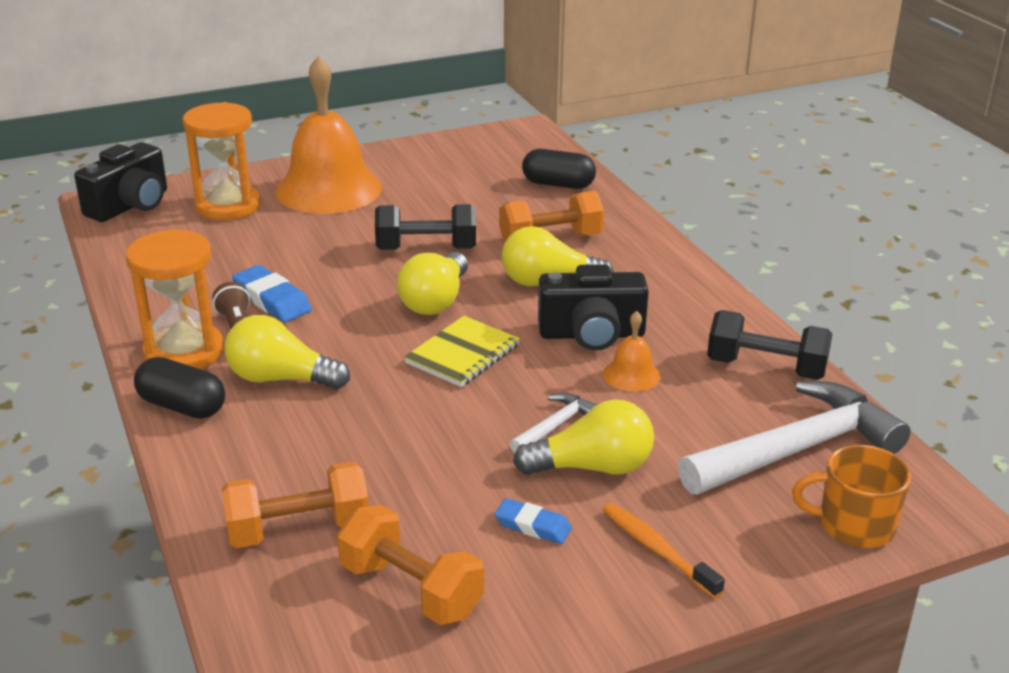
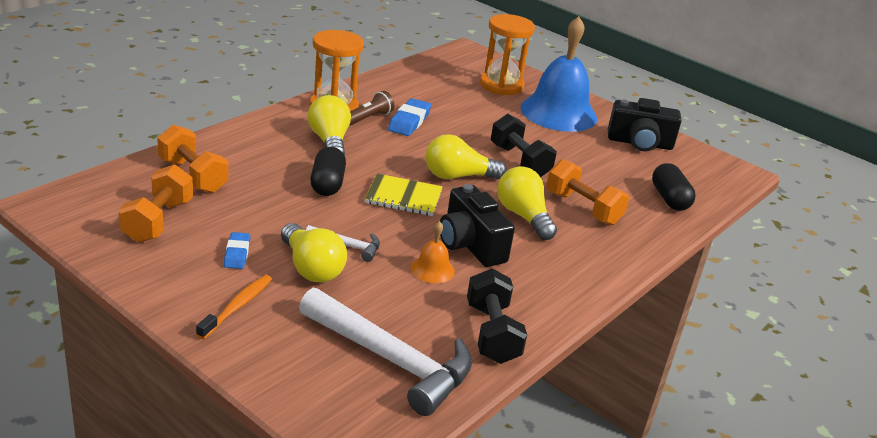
camera: 60 degrees right, 0 degrees up
black camera [74,142,167,222] -> black camera moved to [608,98,682,151]
black capsule [134,357,225,419] -> black capsule moved to [310,147,346,196]
orange bell [275,56,382,214] -> blue bell [520,16,597,132]
orange mug [792,445,911,548] -> none

